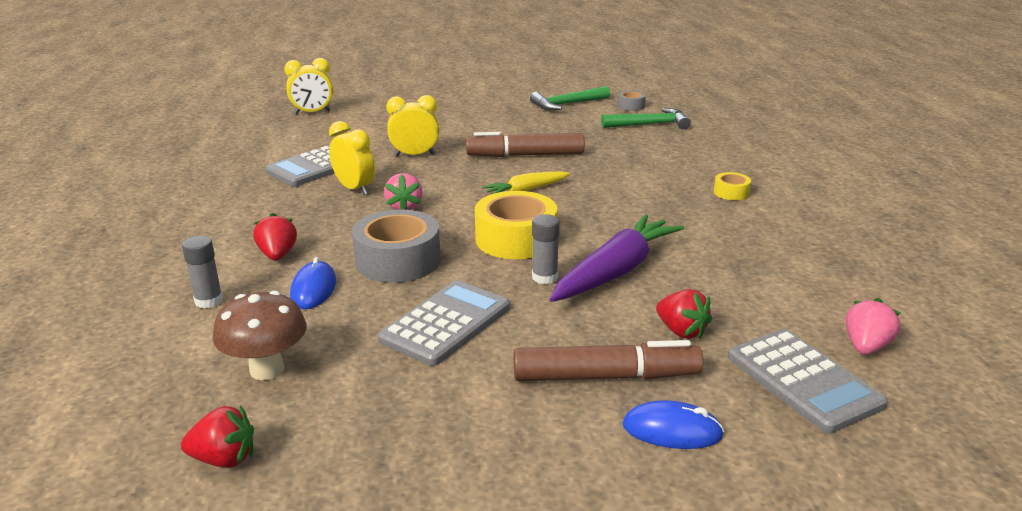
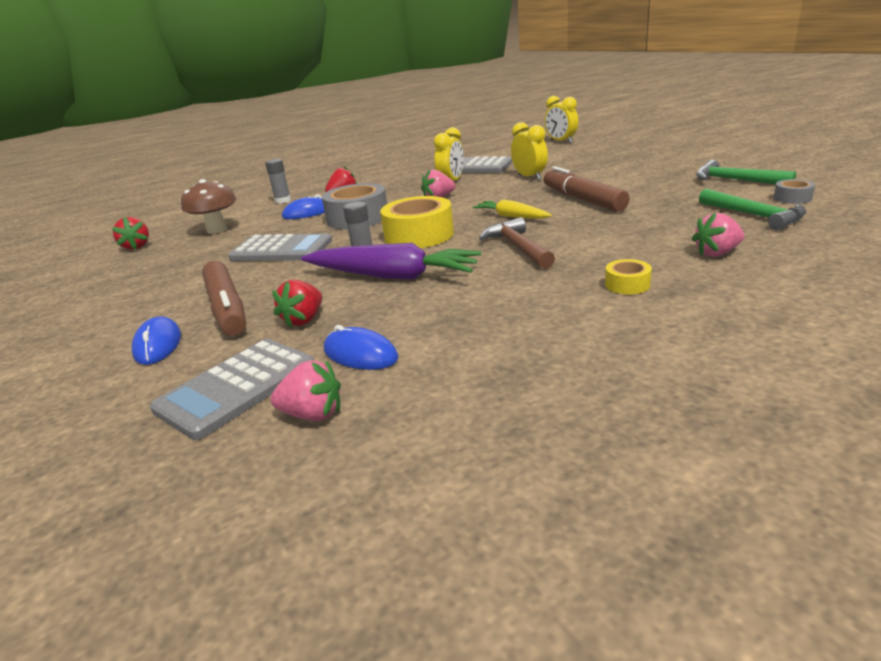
camera: 70 degrees right, 0 degrees up
none -> blue mouse [324,325,398,370]
none -> brown hammer [479,217,555,269]
none -> pink strawberry [692,213,744,257]

